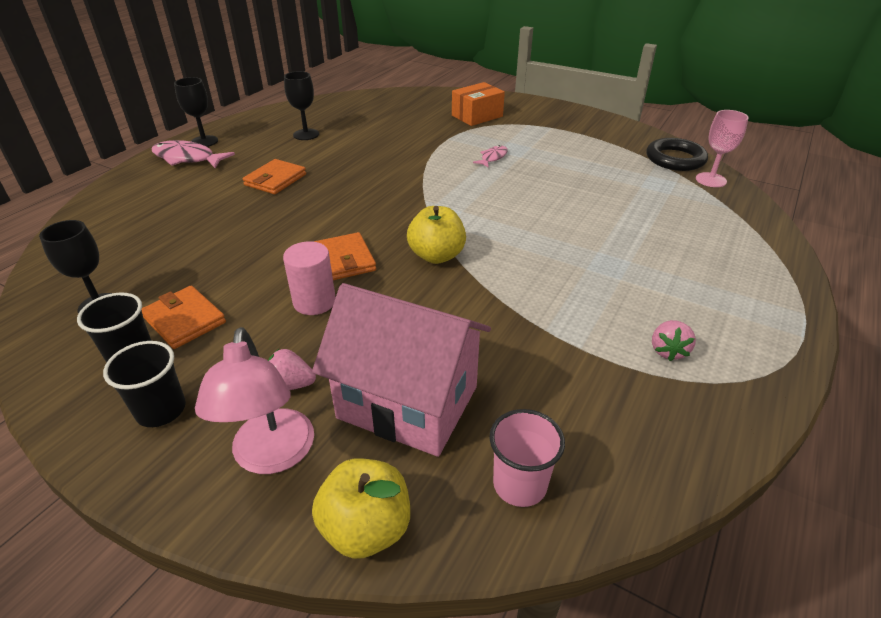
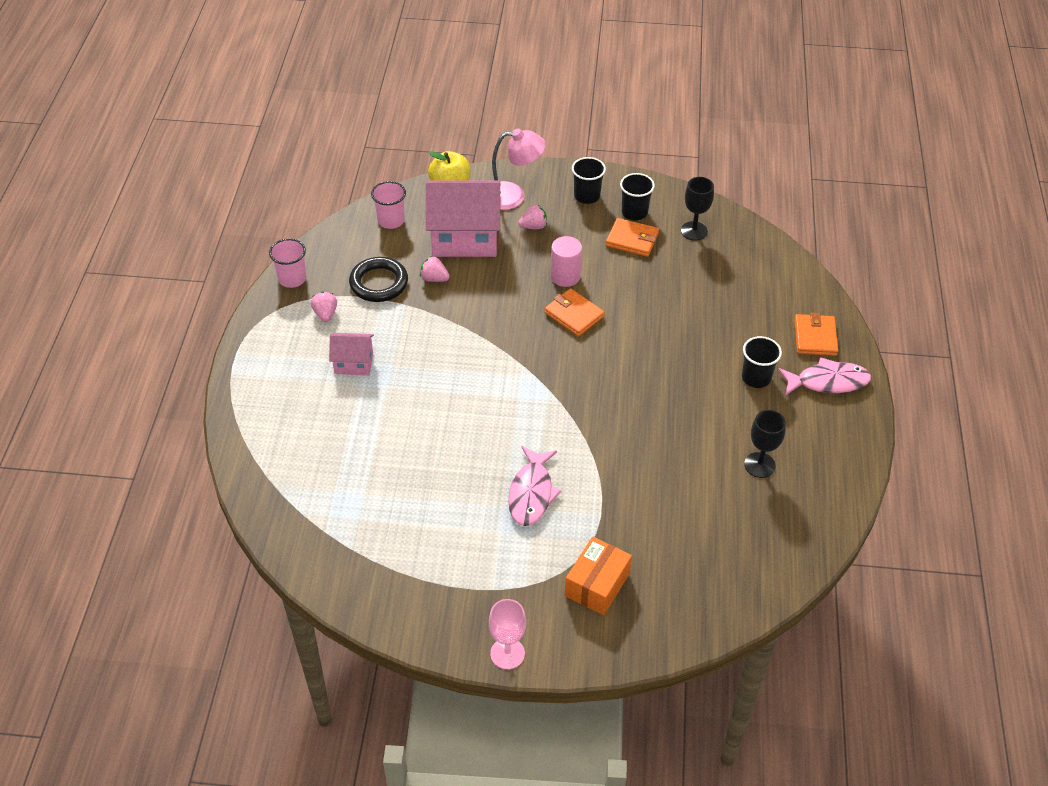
camera: 155 degrees right, 10 degrees up
black goblet [174,77,218,147] -> none
pink lamp [195,327,314,474] -> pink lamp turned 120 degrees clockwise [492,129,546,210]
orange wallet [243,159,306,194] -> orange wallet moved to [794,313,838,356]
yellow apple [407,206,466,264] -> none
pink fish [473,145,508,168] -> pink fish [508,446,561,526], size x1.81
black ring [646,138,708,171] -> black ring moved to [349,257,408,302]
pink goblet [696,110,749,187] -> pink goblet moved to [489,599,526,669]
none -> pink cup [269,238,306,288]
none -> pink house [329,333,374,375]
none -> pink strawberry [420,256,450,282]
none -> black cup [742,336,782,388]

